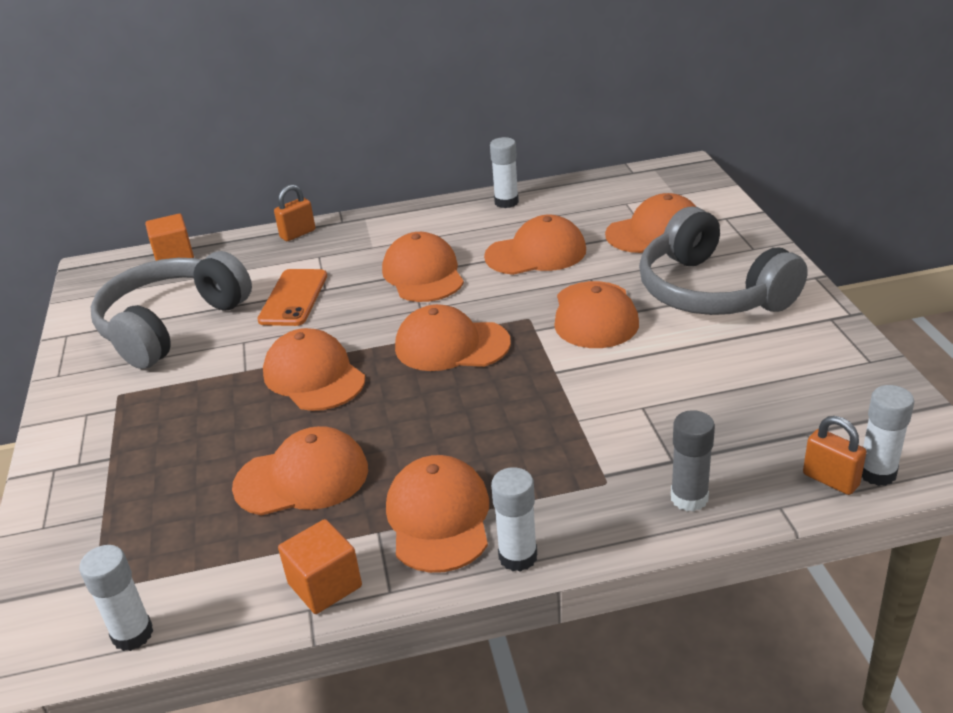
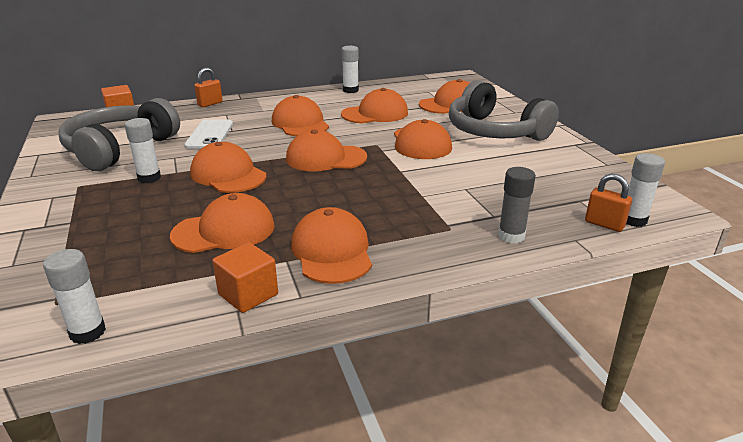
camera: 10 degrees left, 5 degrees down
orange phone [257,269,327,326] -> white phone [184,119,233,149]
white glue stick [491,467,537,572] -> white glue stick moved to [125,118,161,183]

